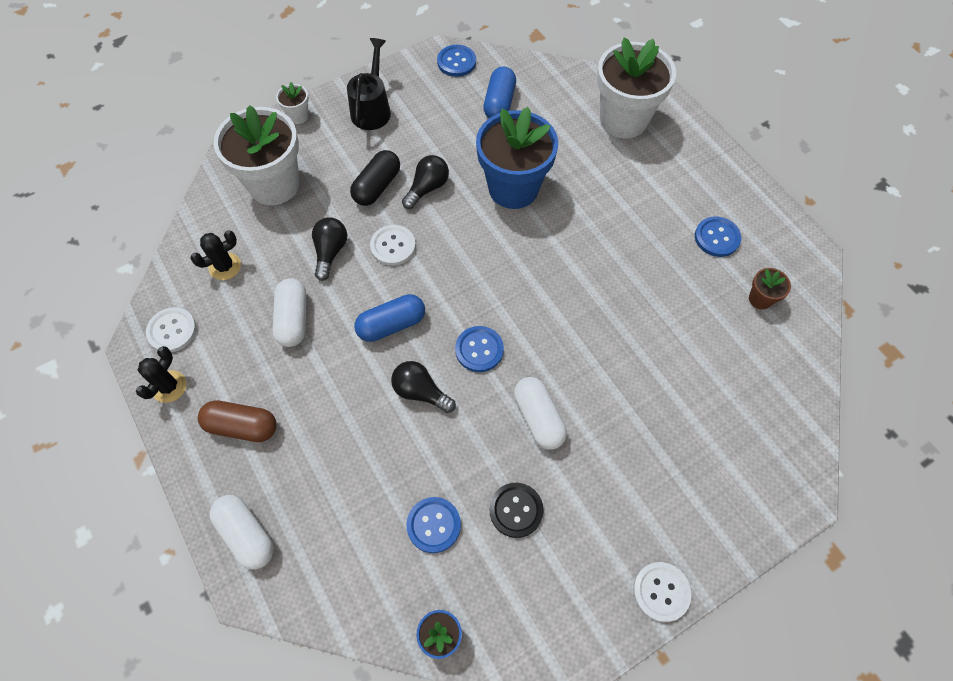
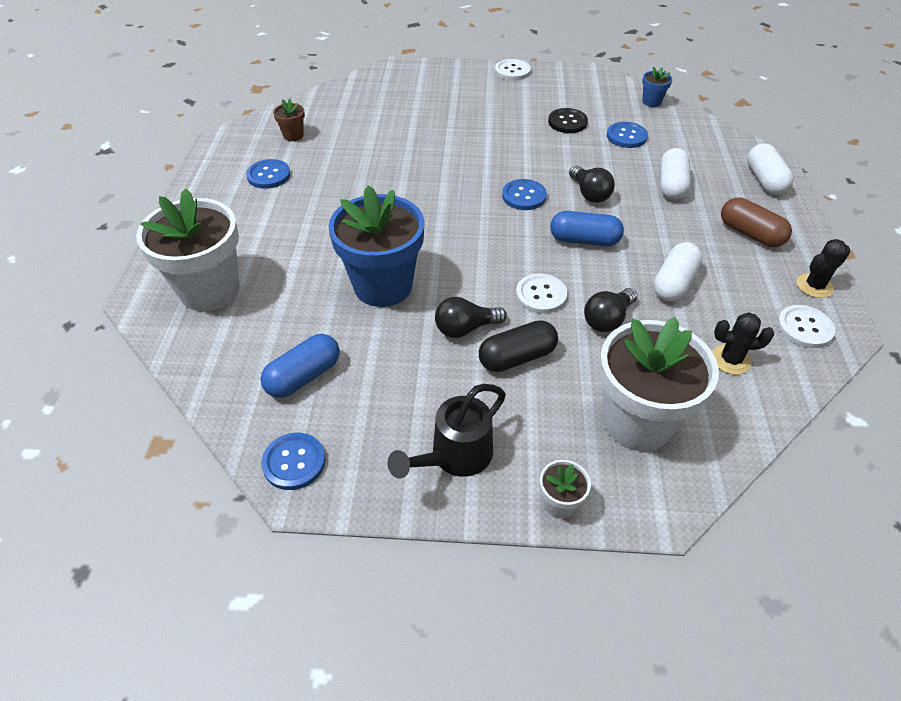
camera: 145 degrees left, 15 degrees down
white capsule [514,377,567,450] -> white capsule moved to [660,148,691,200]

